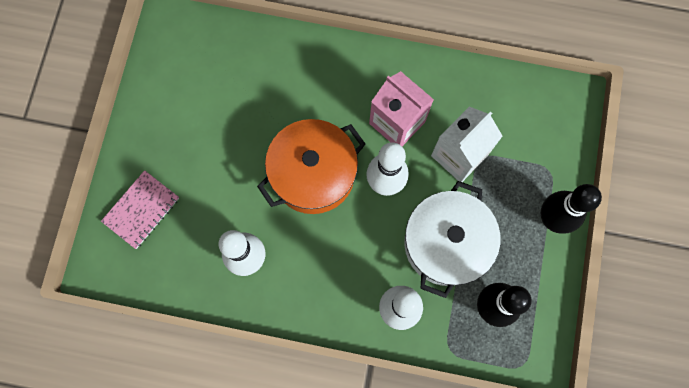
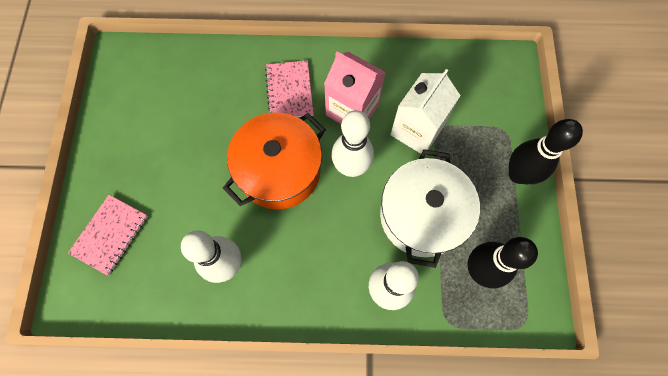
camera: 10 degrees left, 5 degrees down
none -> pink notebook [265,60,314,117]

